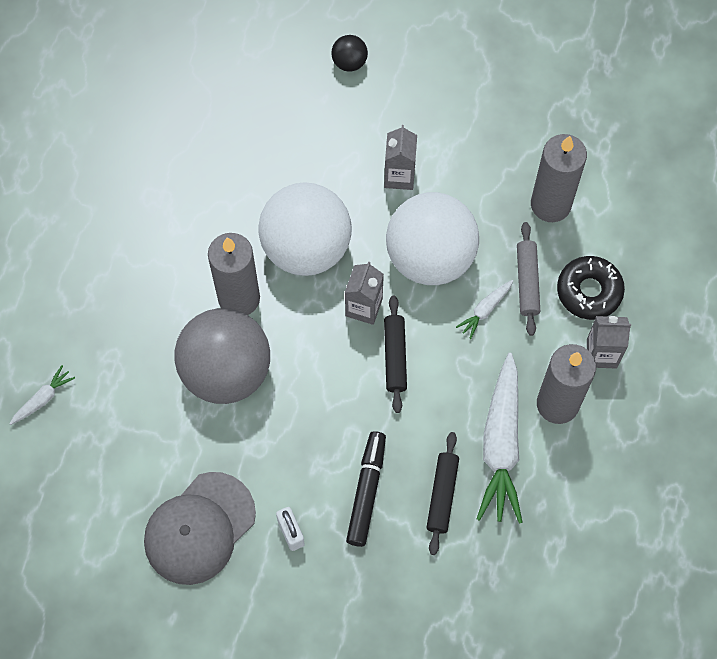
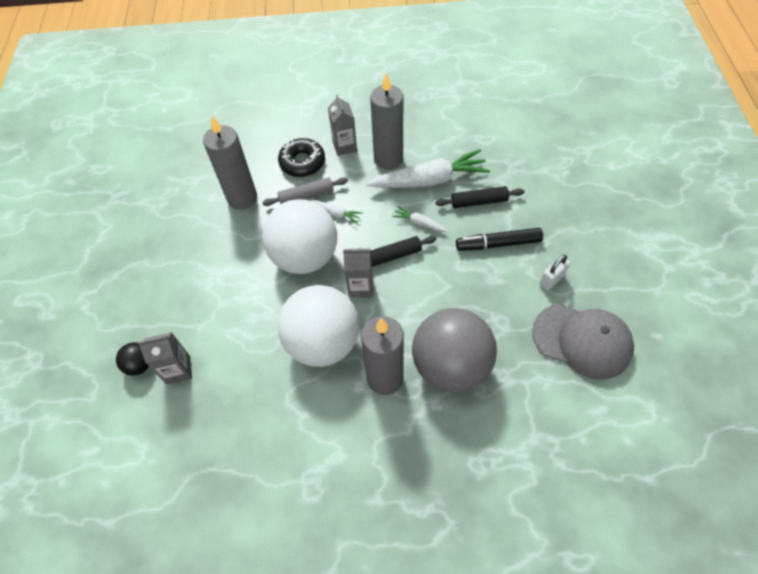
camera: 105 degrees left, 10 degrees down
white carrot [10,365,75,425] -> white carrot moved to [392,206,448,232]
grey carton [384,125,417,190] -> grey carton moved to [138,332,192,384]

